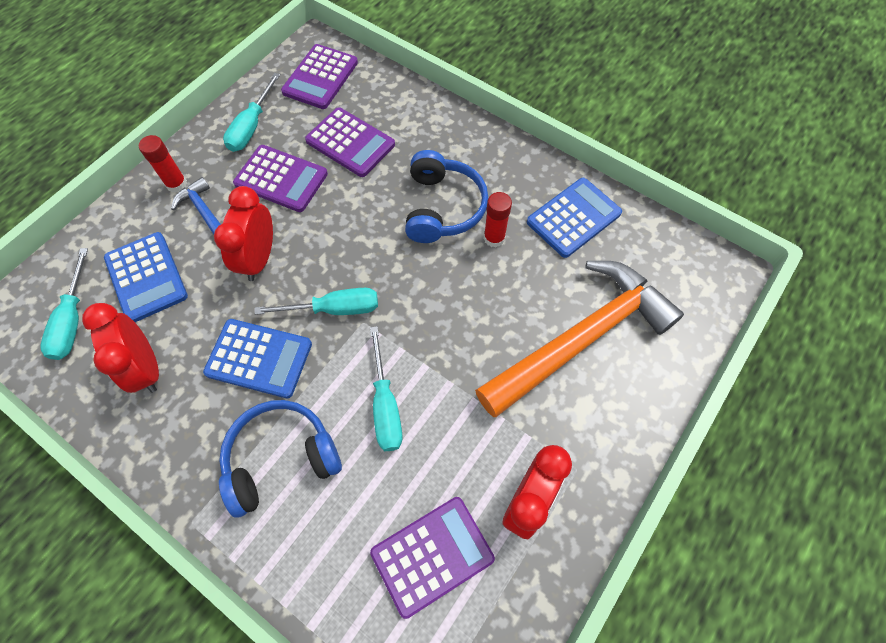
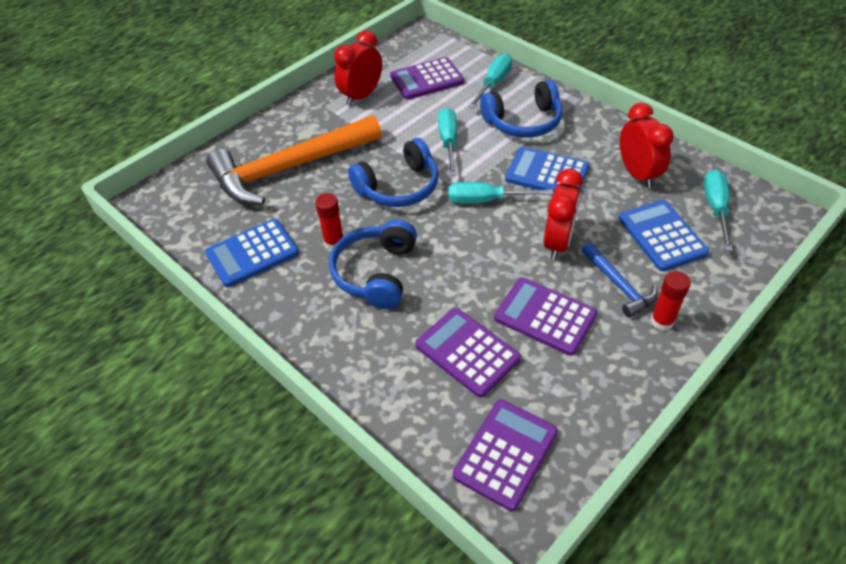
camera: 170 degrees left, 15 degrees down
turquoise screwdriver [223,73,280,152] -> turquoise screwdriver moved to [468,54,512,108]
none -> blue headphones [348,138,439,207]

